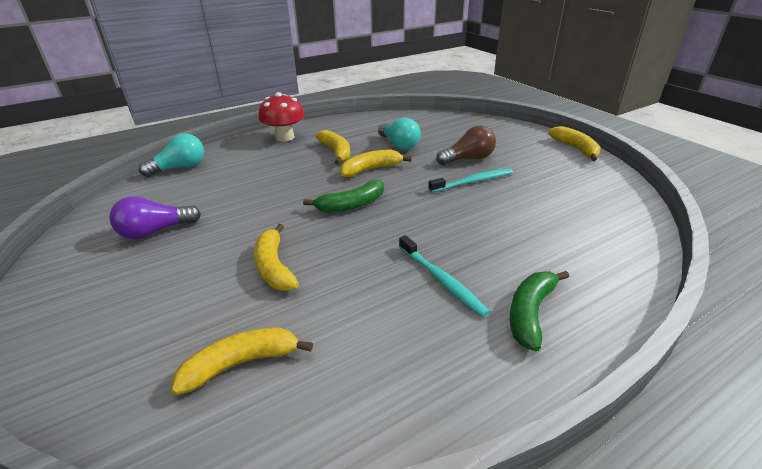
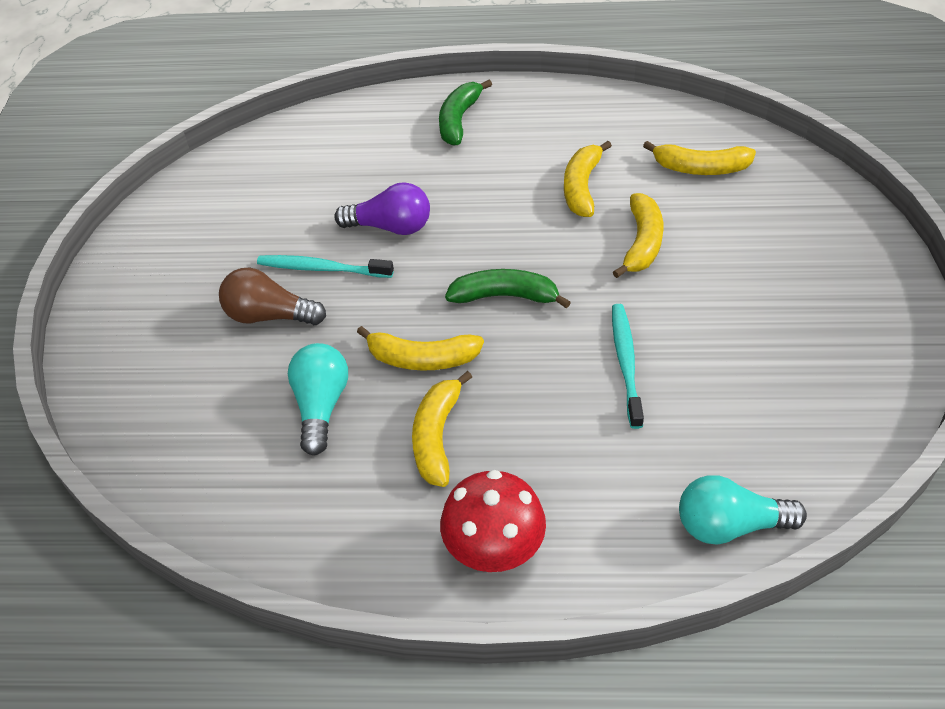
camera: 145 degrees left, 15 degrees up
purple light bulb [109,196,201,239] -> purple light bulb moved to [334,182,430,235]
turquoise toothbrush [399,235,490,317] -> turquoise toothbrush moved to [612,304,644,429]
green banana [510,271,569,351] -> green banana turned 135 degrees clockwise [439,80,492,145]
yellow banana [548,126,601,161] -> yellow banana moved to [564,141,612,217]

